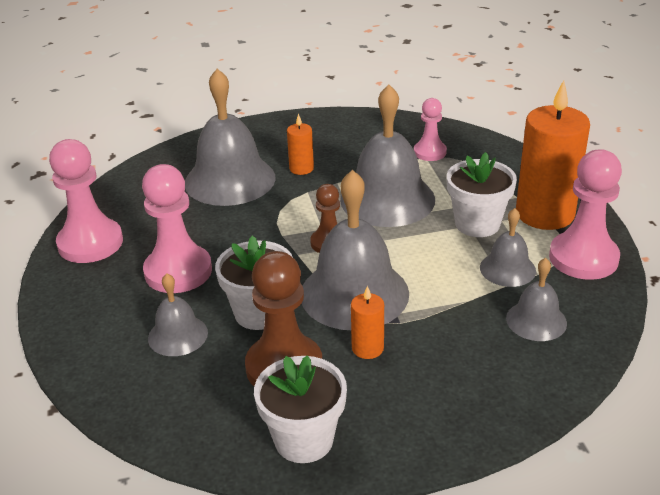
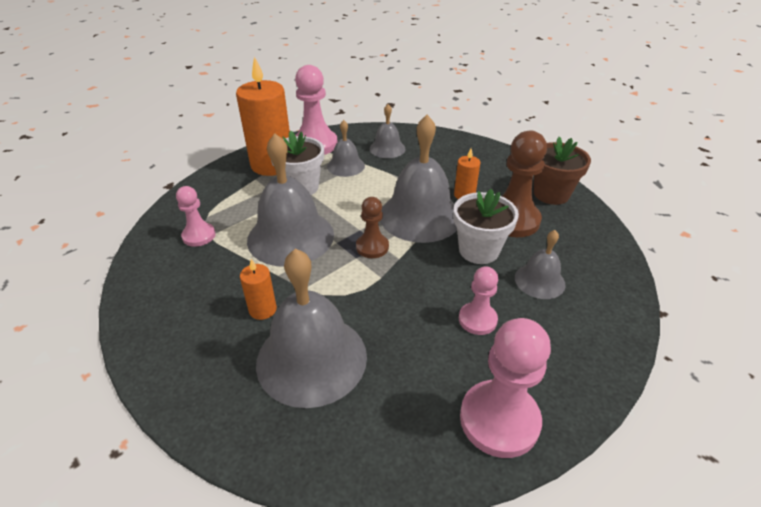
camera: 120 degrees left, 5 degrees up
pink pawn [142,164,212,293] -> pink pawn [459,266,498,335], size x0.58
white flower pot [254,355,347,463] -> brown flower pot [534,137,591,205]

